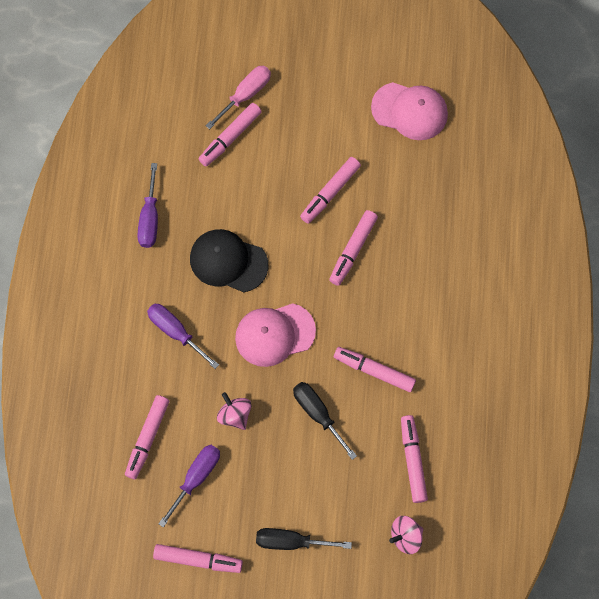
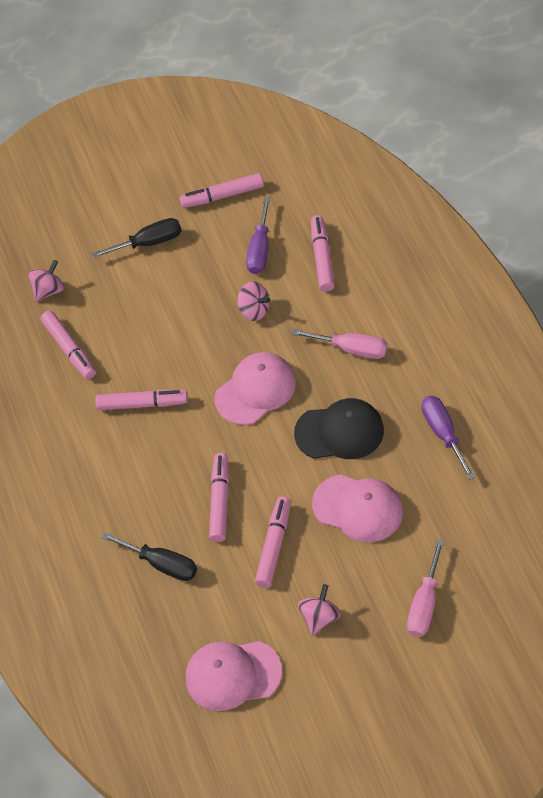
camera: 160 degrees right, 15 degrees down
purple screwdriver [147,303,219,369] -> pink screwdriver [291,329,387,359]
pink marker [199,103,262,166] -> none
black screwdriver [293,382,357,460] -> black screwdriver moved to [101,532,197,581]
none -> pink spinning top [298,584,341,636]
none -> pink cap [312,474,403,542]

